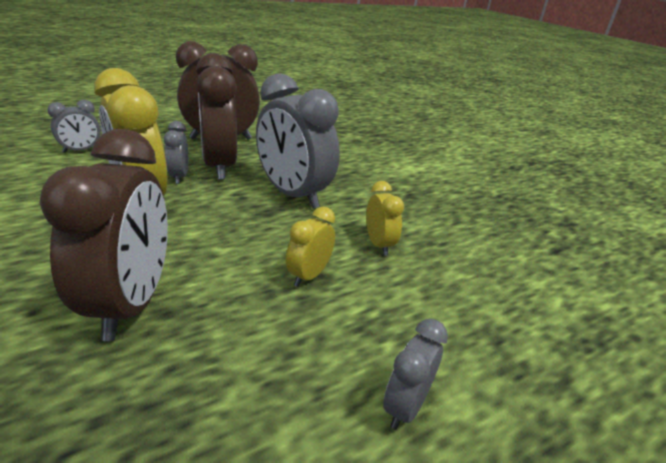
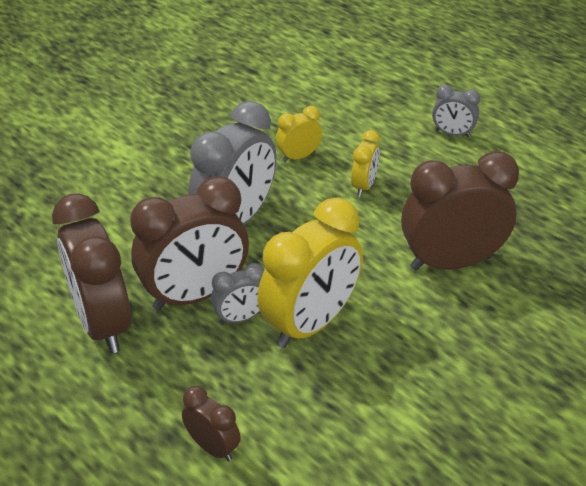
camera: 100 degrees left, 10 degrees up
grey clock [47,100,101,153] -> brown clock [182,386,241,461]
yellow clock [286,207,335,287] -> yellow clock turned 90 degrees counterclockwise [351,130,380,197]

